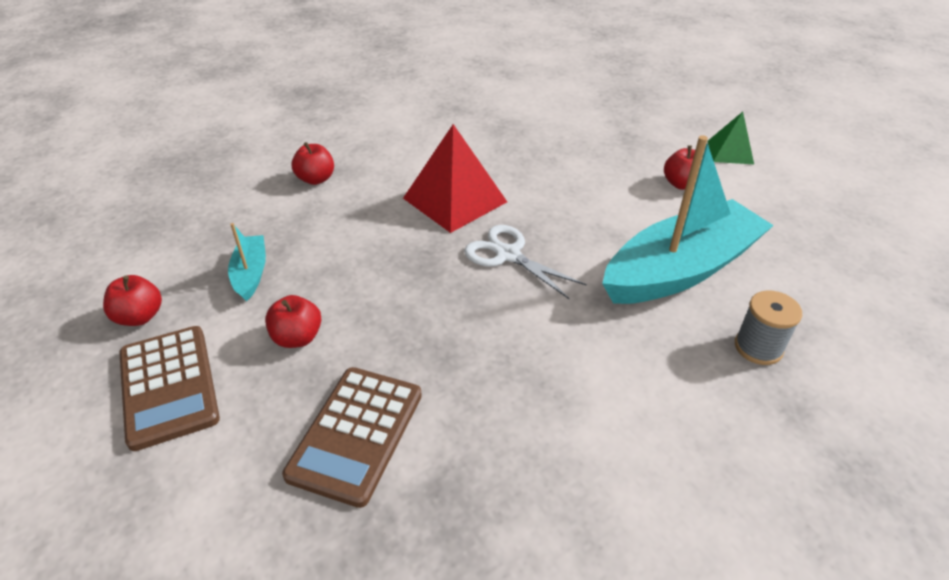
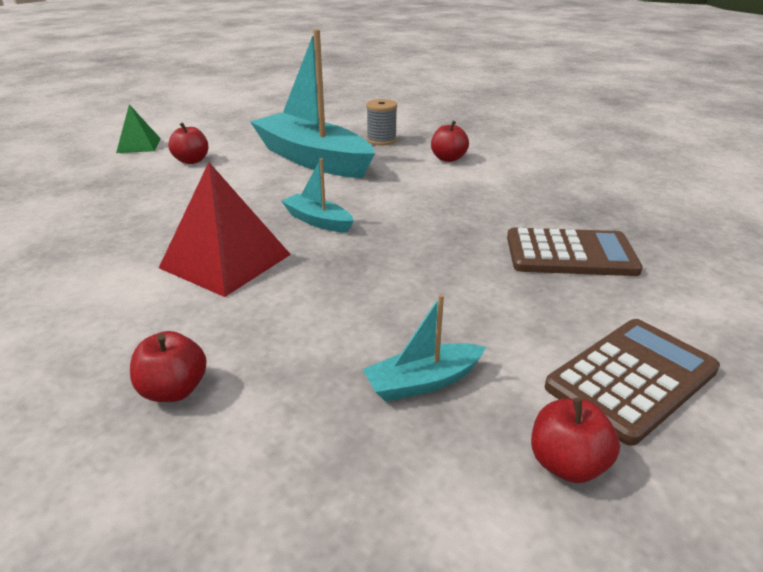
camera: 105 degrees left, 10 degrees down
red apple [265,295,321,348] -> red apple moved to [431,121,469,162]
white scissors [464,225,587,299] -> turquoise boat [282,158,354,233]

